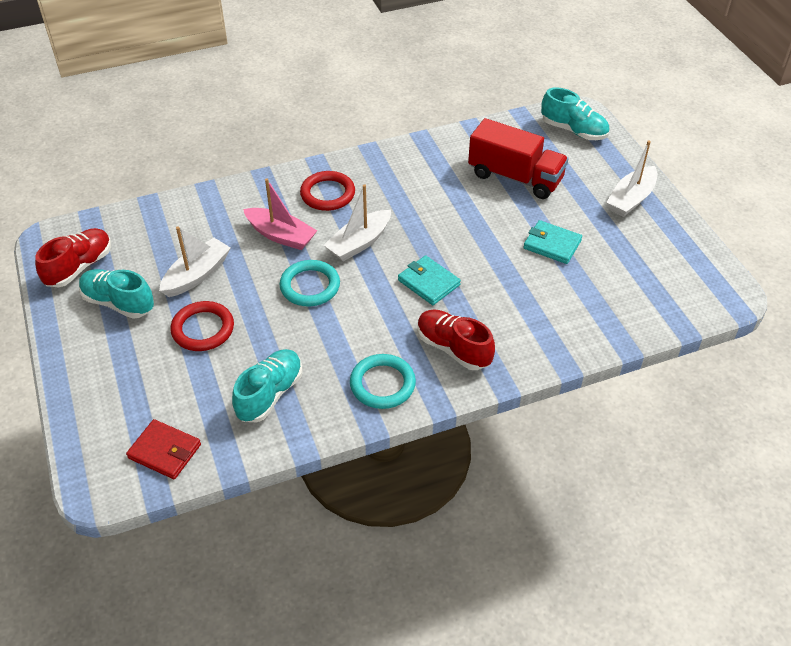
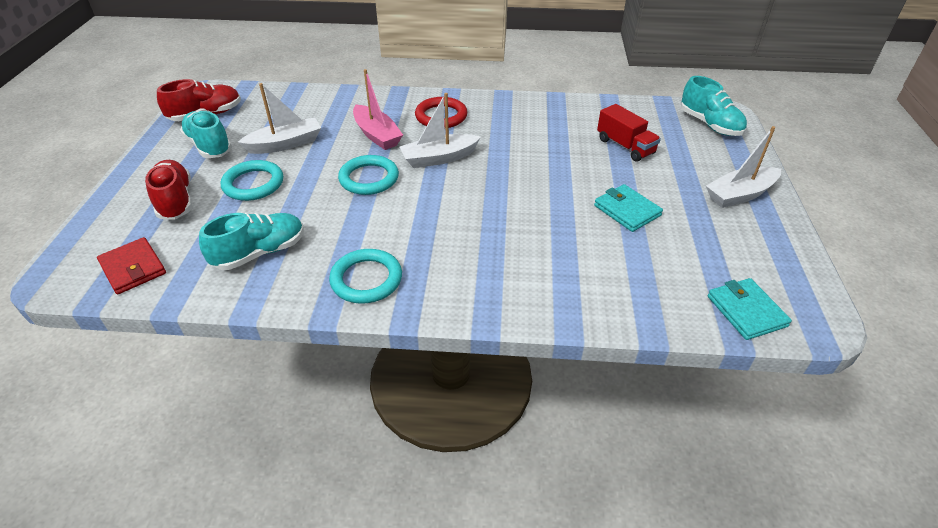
camera: 25 degrees right, 5 degrees down
red ring [170,301,234,351] -> turquoise ring [221,160,283,201]
turquoise wallet [398,255,461,305] -> turquoise wallet moved to [708,278,792,340]
red shoe [417,309,495,370] -> red shoe moved to [145,160,192,220]
red truck [468,118,569,199] -> red truck [597,104,661,162], size x0.64

